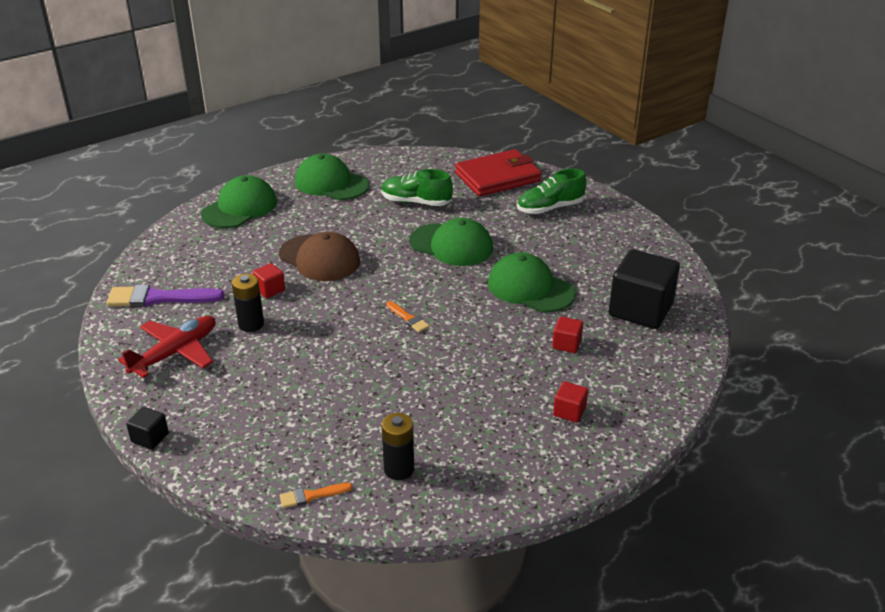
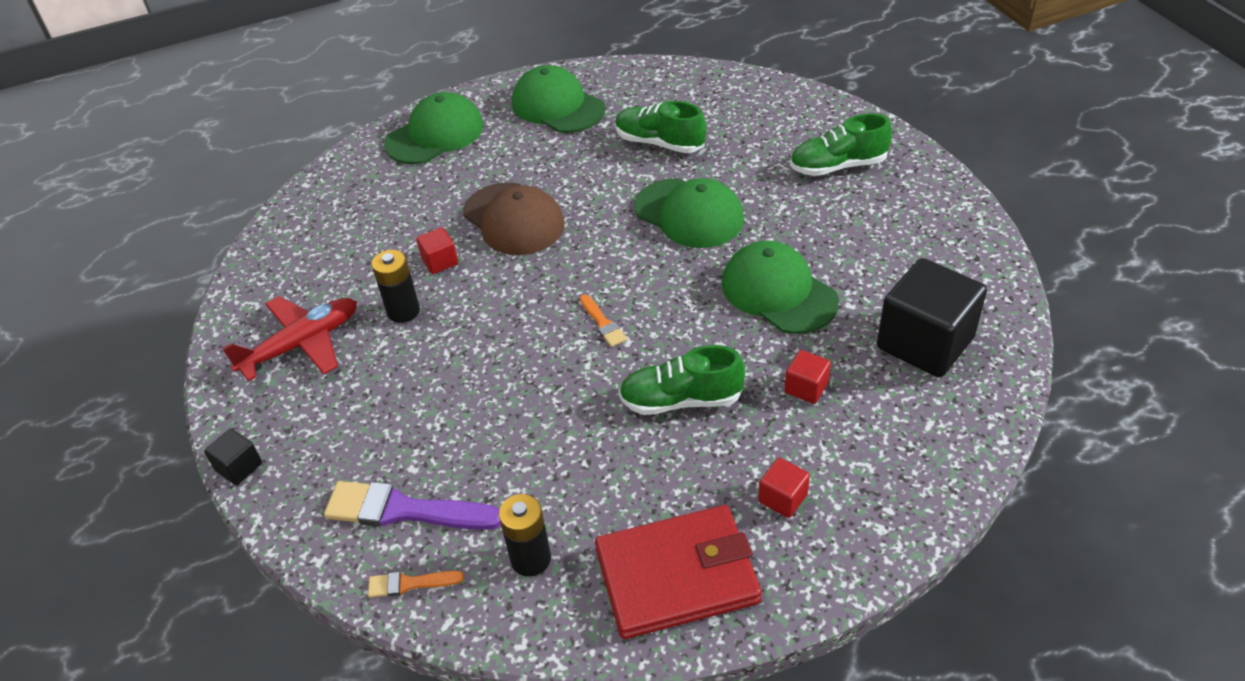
camera: 15 degrees right, 10 degrees up
purple brush [107,285,224,307] -> purple brush moved to [324,481,501,530]
red wallet [455,149,542,196] -> red wallet moved to [595,505,762,639]
none -> green shoe [619,345,745,415]

